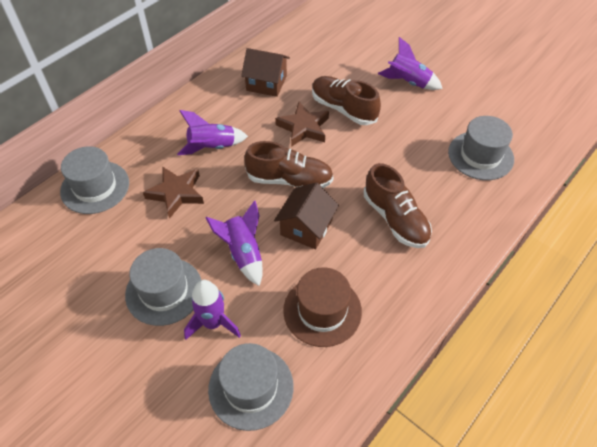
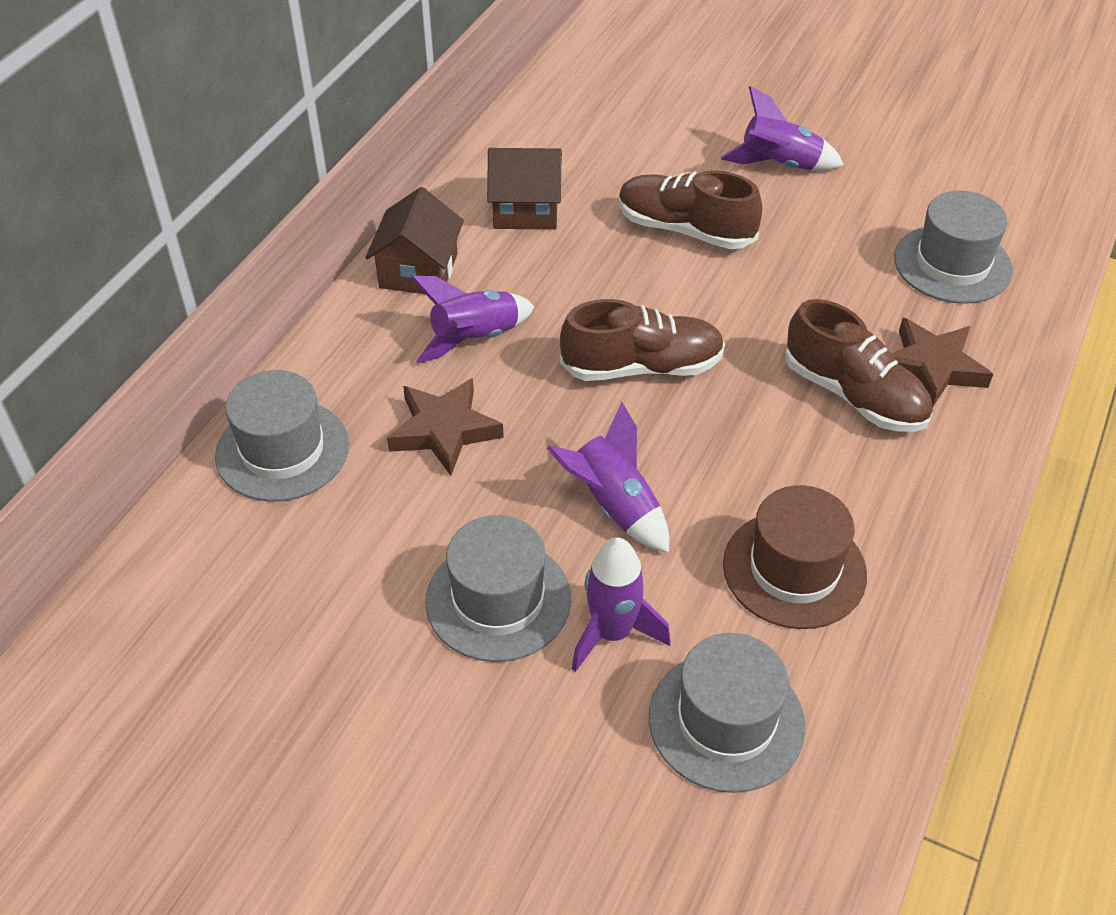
camera: 15 degrees left, 5 degrees down
brown house [274,183,339,249] -> brown house moved to [365,187,464,294]
brown star [275,102,329,147] -> brown star moved to [891,318,993,407]

